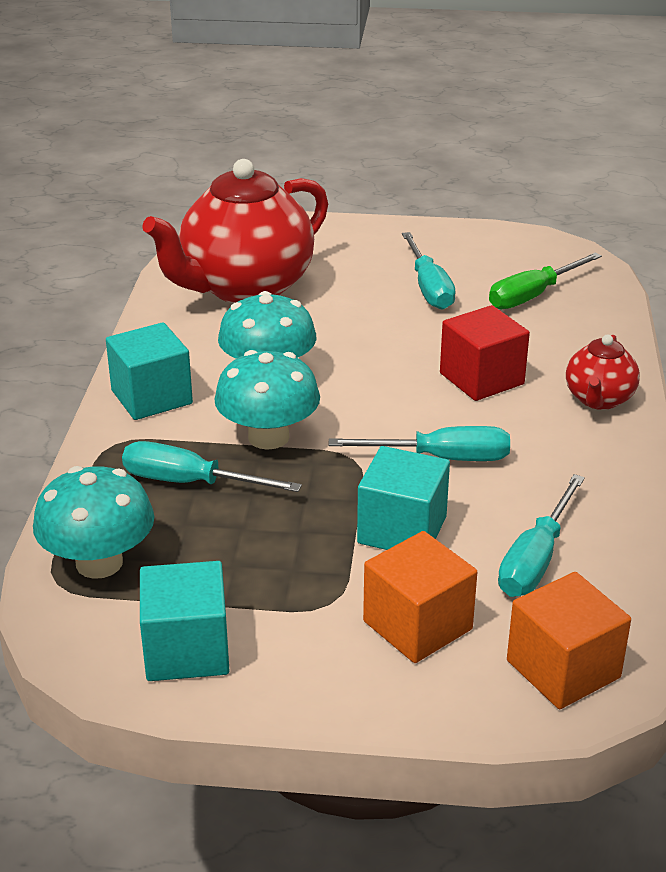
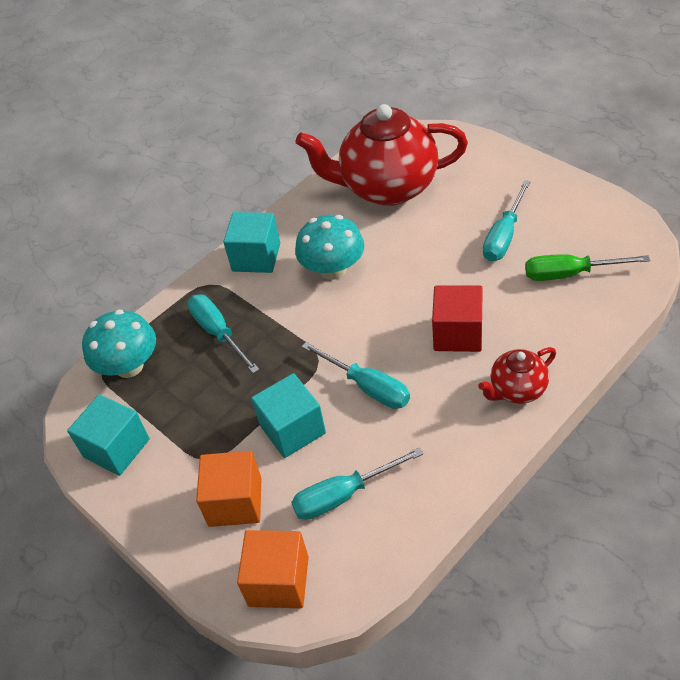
camera: 45 degrees right, 15 degrees up
turquoise mushroom [214,350,320,450] -> none

